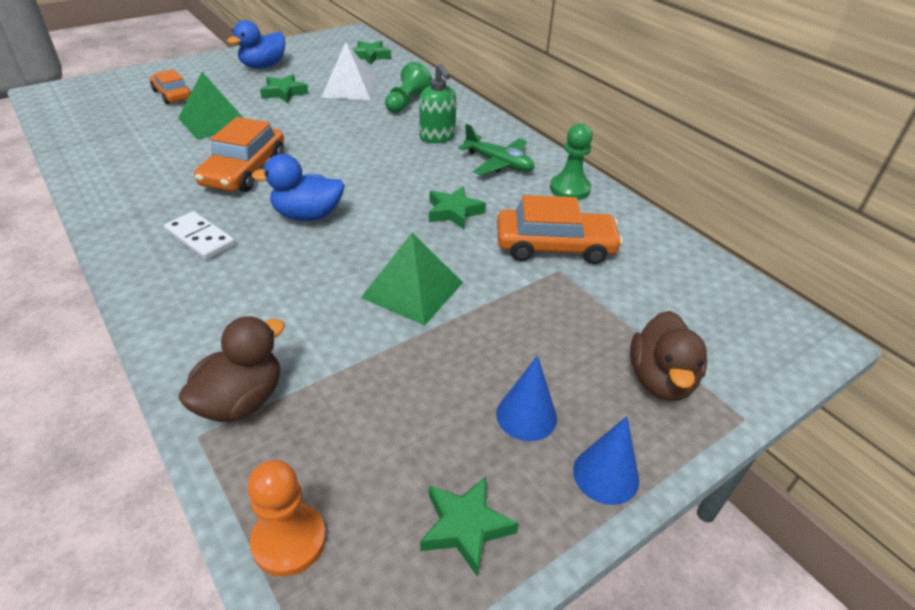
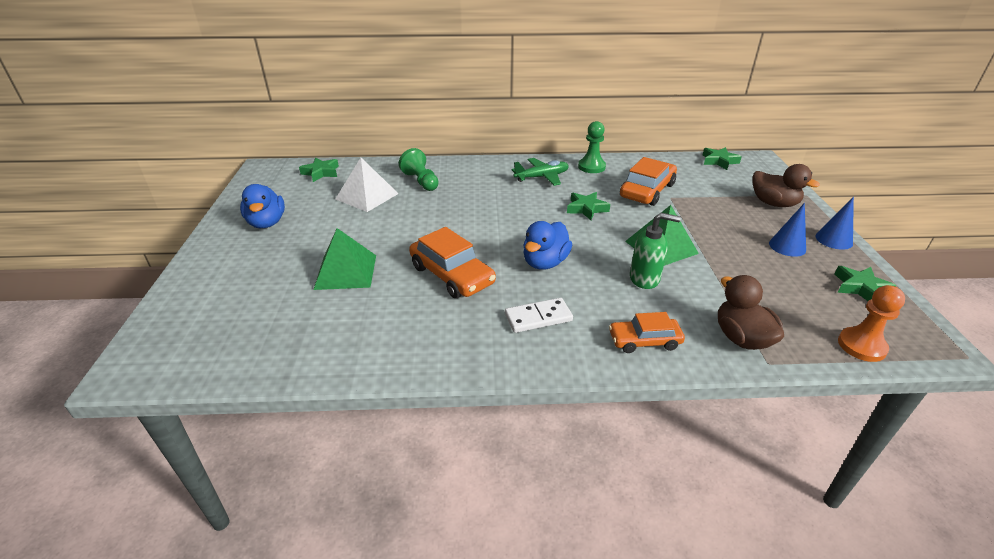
camera: 55 degrees left, 5 degrees down
orange car [150,69,191,104] -> orange car moved to [609,312,685,353]
green star [260,74,308,103] -> green star moved to [703,147,742,170]
green soap dispenser [419,64,457,143] -> green soap dispenser moved to [630,213,681,289]

